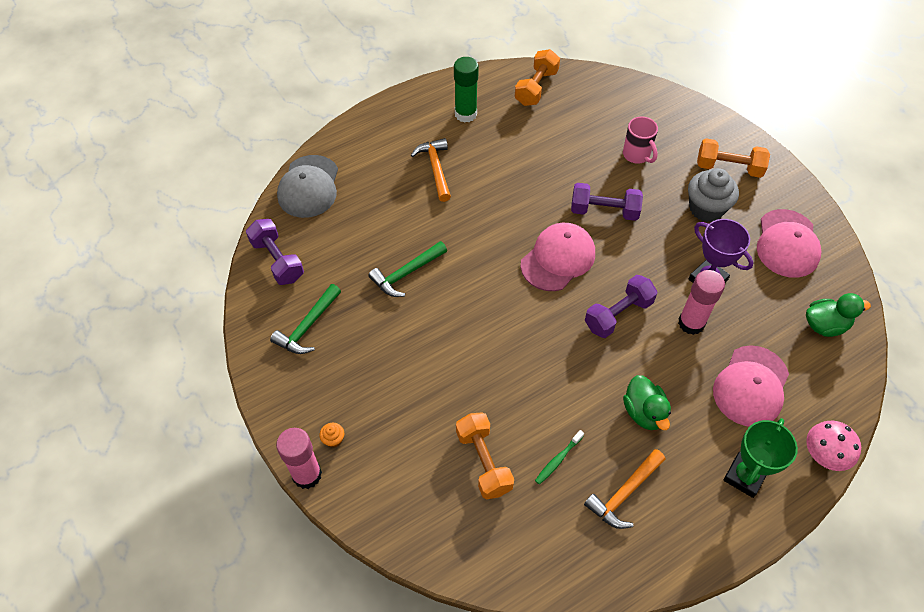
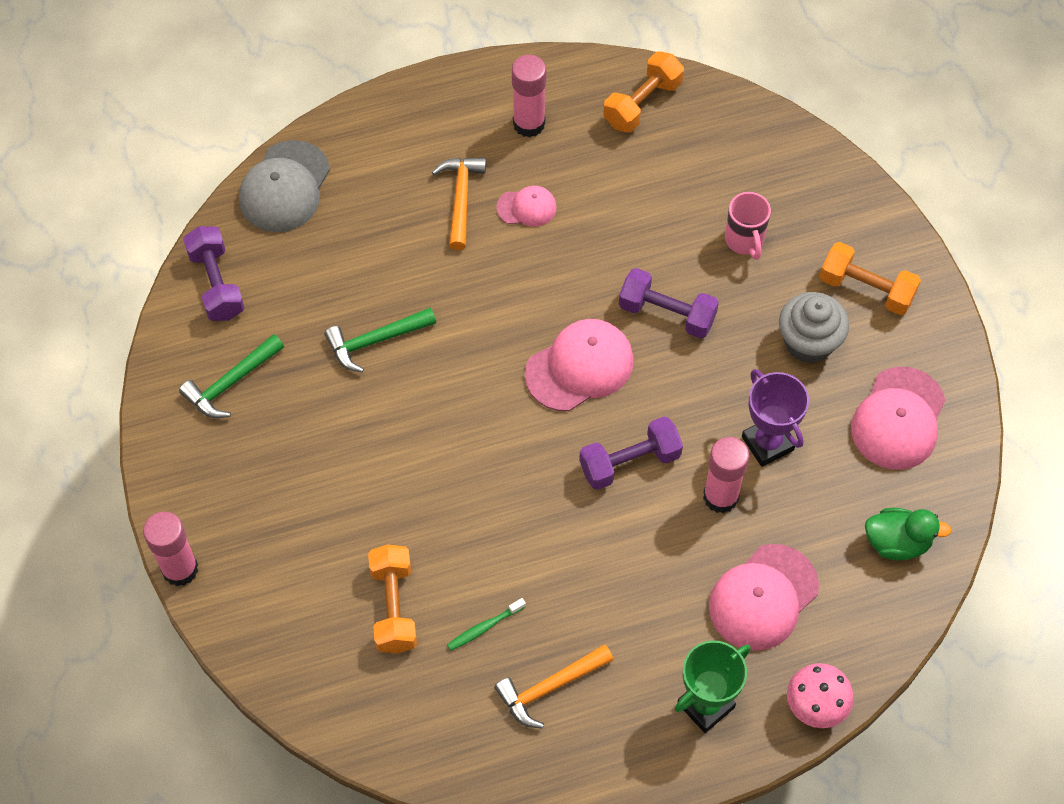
camera: 15 degrees right, 5 degrees up
orange cupcake [320,423,344,448] -> none
green glue stick [454,57,479,123] -> pink glue stick [512,55,546,137]
green duck [623,375,671,430] -> none
none -> pink cap [496,186,557,227]

